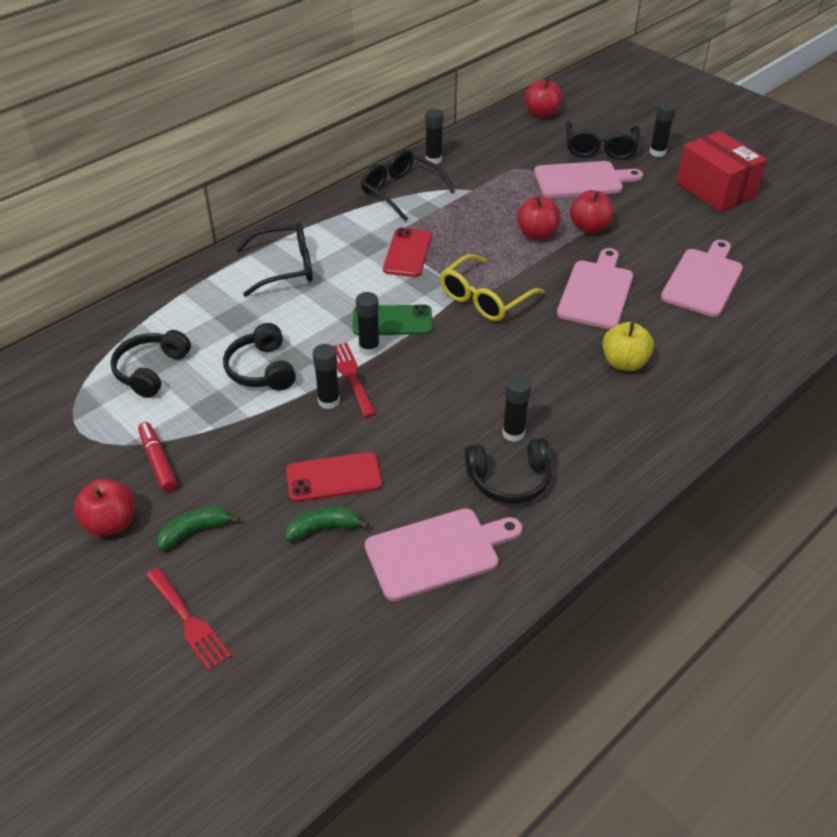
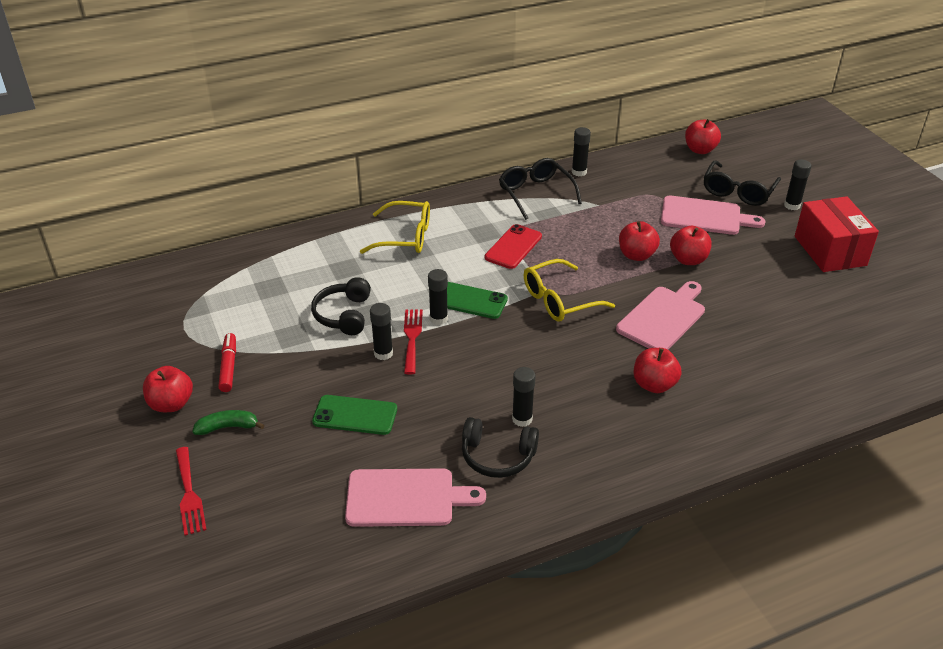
camera: 20 degrees right, 5 degrees down
black headphones [110,330,191,398] -> none
black glasses [236,222,313,297] -> yellow glasses [360,201,430,254]
green banana [285,507,369,541] -> none
red phone [286,452,382,502] -> green phone [312,395,397,435]
yellow apple [602,322,654,371] -> red apple [634,348,681,393]
pink cutting board [661,240,743,317] -> none

